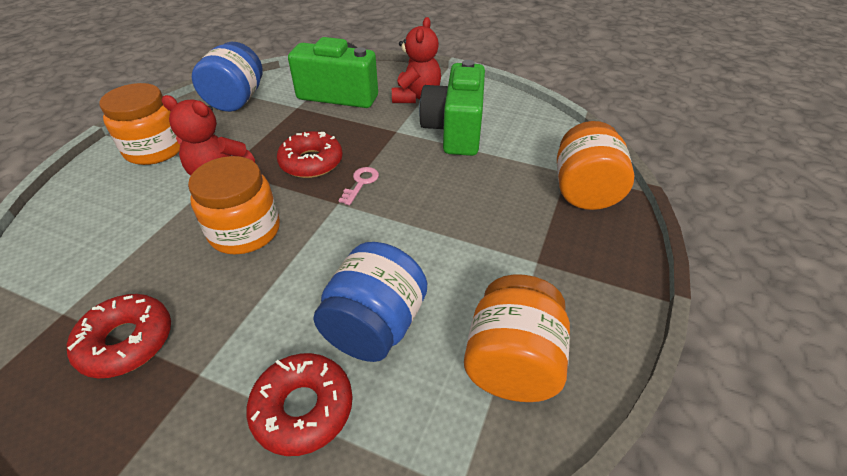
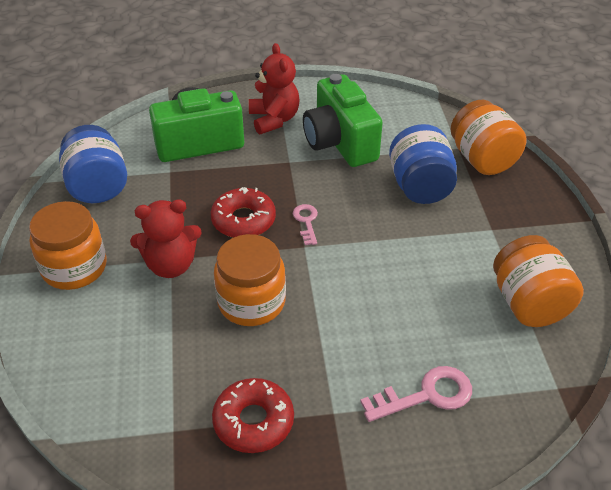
camera: 30 degrees left, 0 degrees up
red donut [246,353,353,456] -> pink key [360,366,472,422]
blue jar [313,242,427,362] -> blue jar moved to [389,124,457,204]

